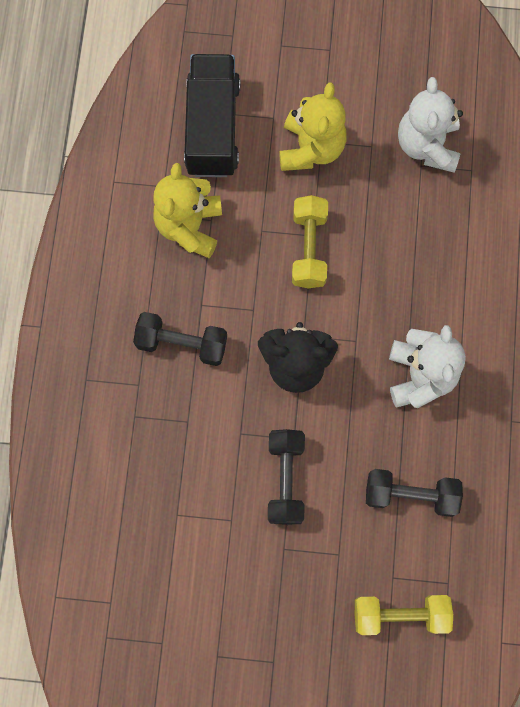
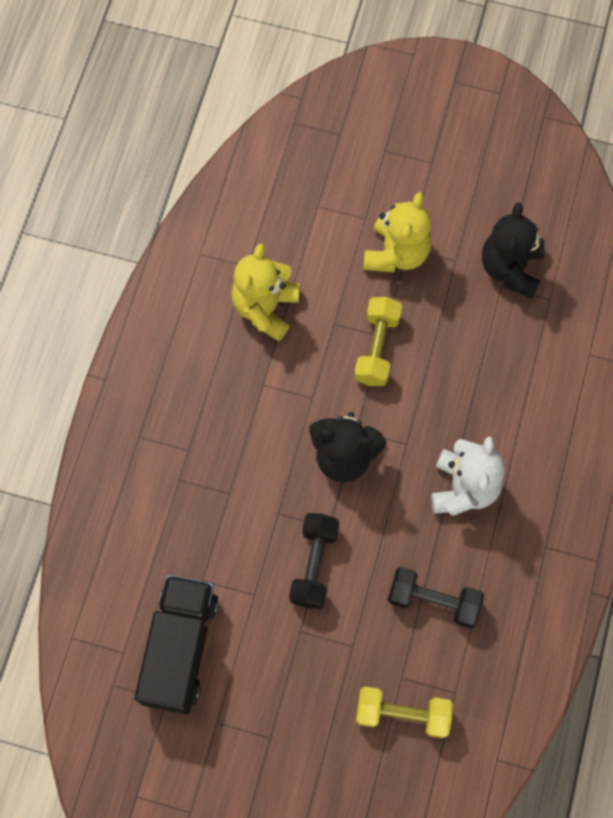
camera: 10 degrees right, 5 degrees down
black dumbbell [133,312,227,366] -> none
black truck [184,54,240,177] -> black truck moved to [135,575,219,714]
white teddy bear [398,77,463,173] -> black teddy bear [482,202,545,299]

